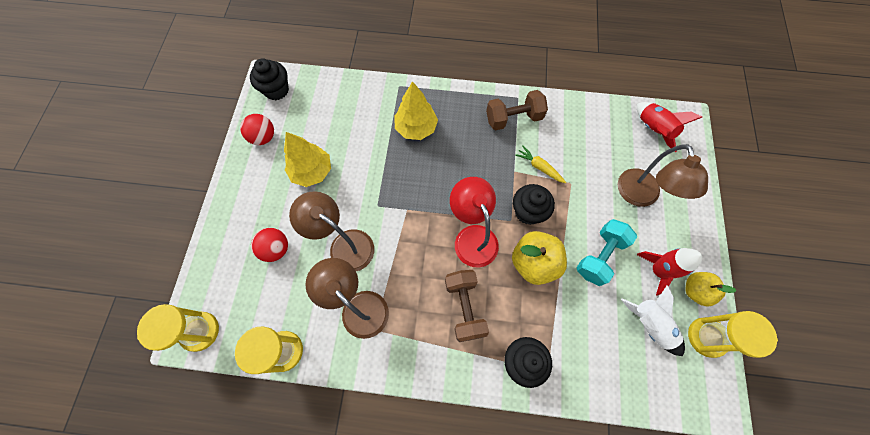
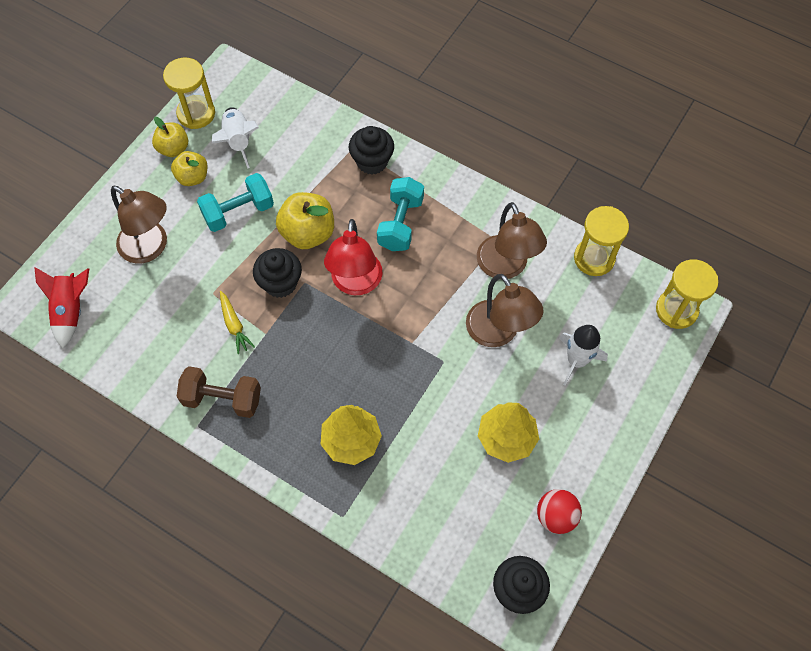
camera: 155 degrees left, 5 degrees down
red ball [251,228,288,262] -> white rocket [559,325,608,386]
brown dumbbell [445,270,489,342] -> turquoise dumbbell [377,177,424,251]
brown lamp [618,144,708,207] -> brown lamp turned 105 degrees clockwise [111,185,167,264]
red rocket [637,248,702,296] -> yellow apple [171,151,207,186]

